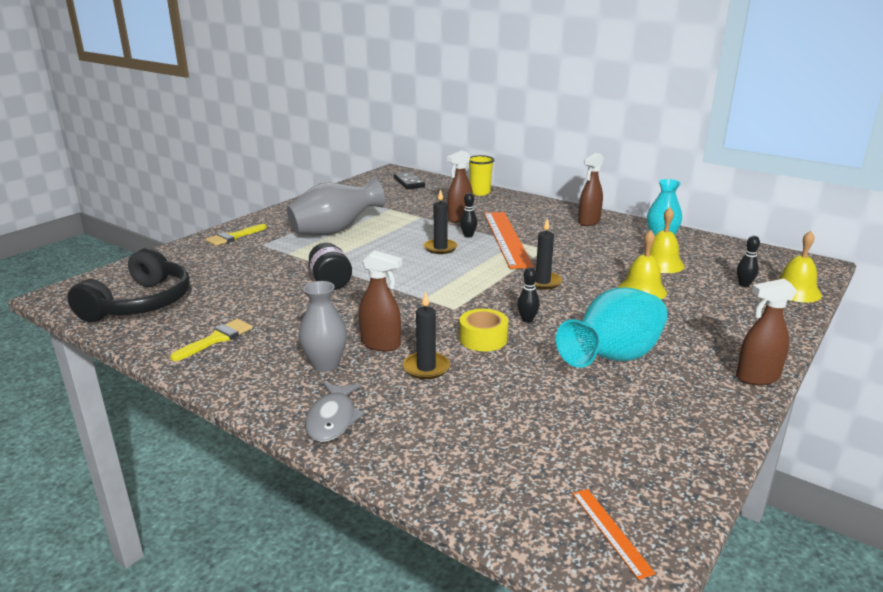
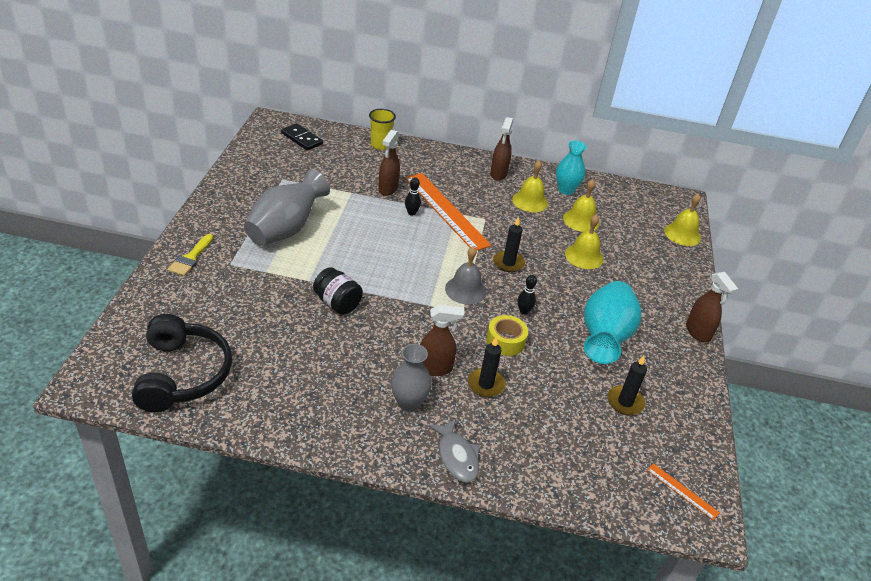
camera: 30 degrees left, 15 degrees up
yellow brush [170,319,252,361] -> none
black candle [424,189,458,254] -> black candle moved to [608,356,647,415]
brown spray bottle [736,279,797,385] -> brown spray bottle turned 75 degrees counterclockwise [686,272,738,343]
black bowling pin [737,236,760,287] -> none
none -> grey bell [445,247,486,305]
none -> yellow bell [512,160,548,212]

